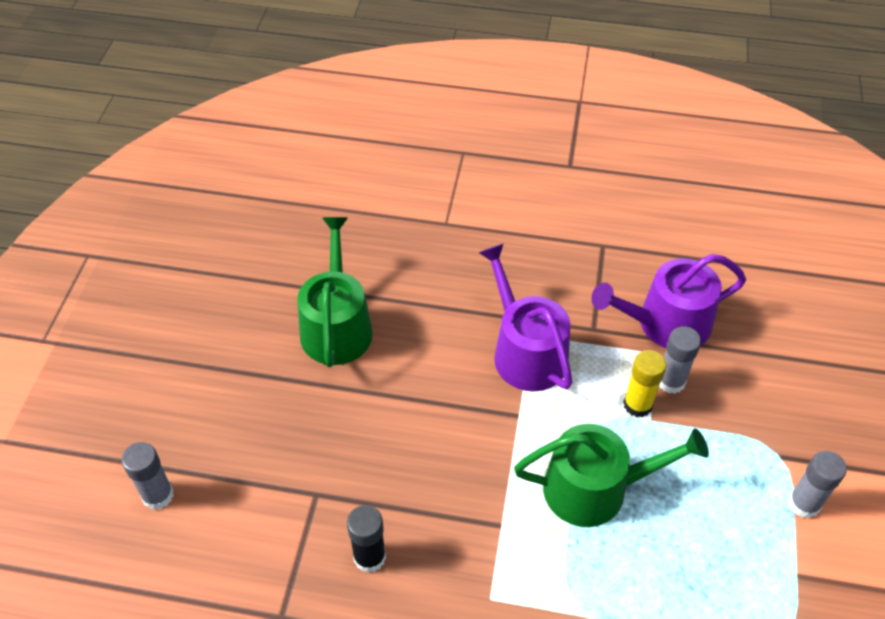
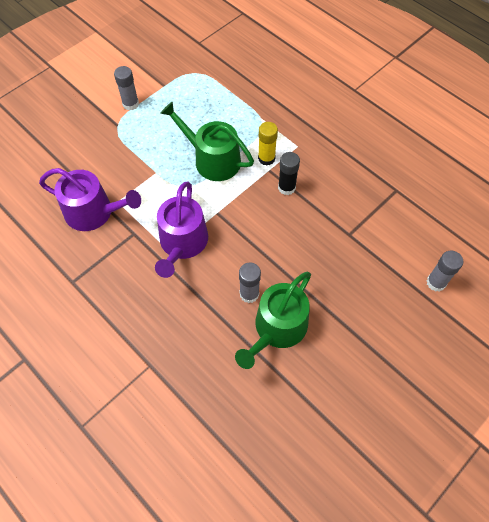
camera: 145 degrees left, 10 degrees up
black glue stick [347,505,386,573] -> black glue stick moved to [278,152,300,195]
yellow glue stick [623,350,666,417] -> yellow glue stick moved to [258,122,278,166]
grey glue stick [659,326,701,394] -> grey glue stick moved to [239,262,261,303]

